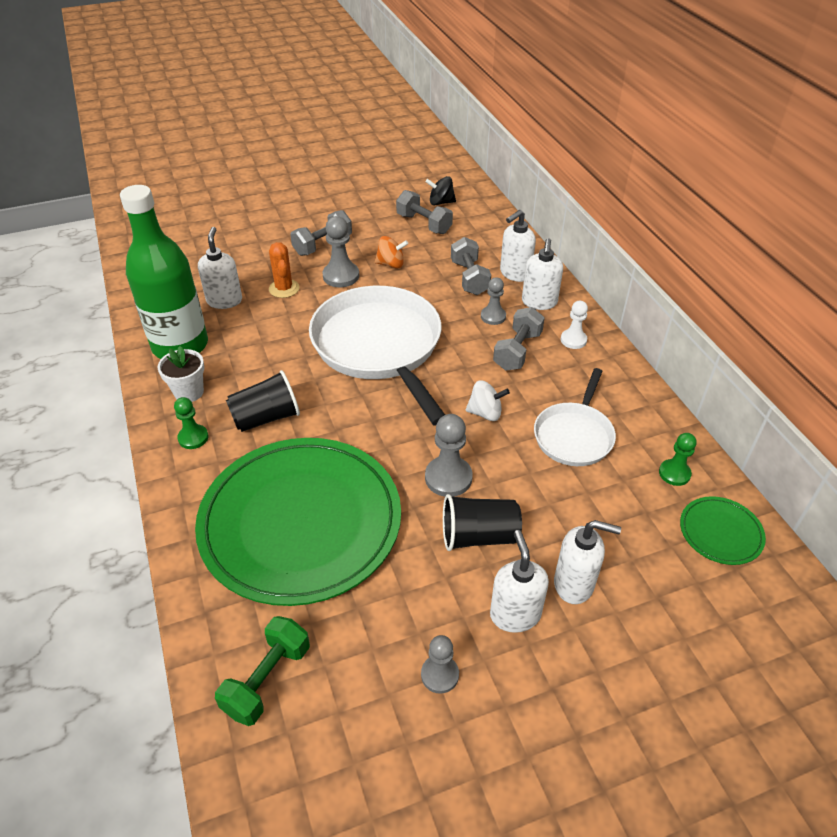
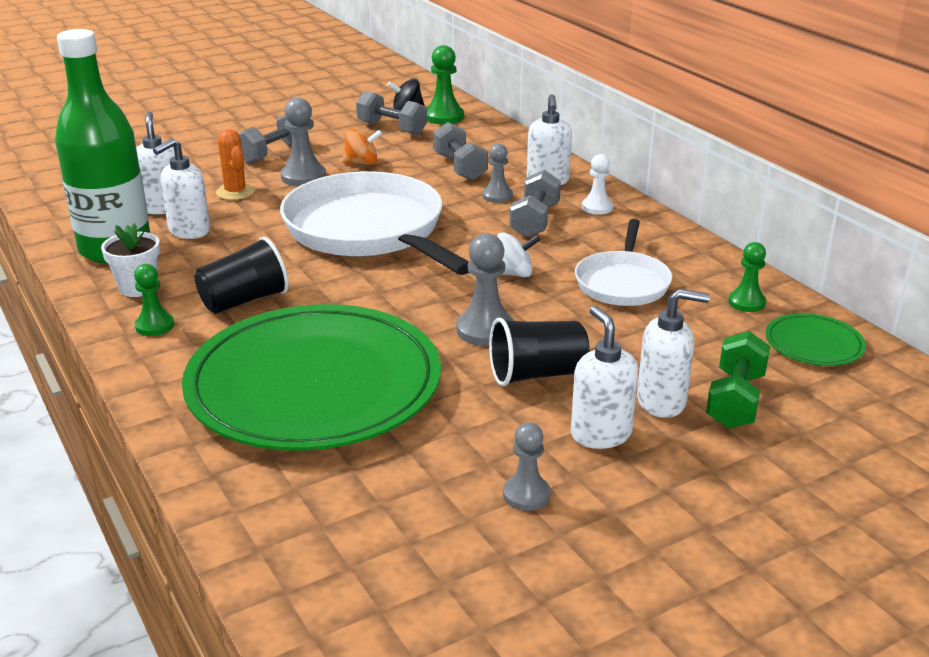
camera: 10 degrees left, 15 degrees down
green dumbbell [215,616,310,726] -> green dumbbell moved to [706,331,770,429]
white soap dispenser [500,210,536,282] -> white soap dispenser moved to [153,138,210,239]
none -> green pawn [427,45,464,124]

